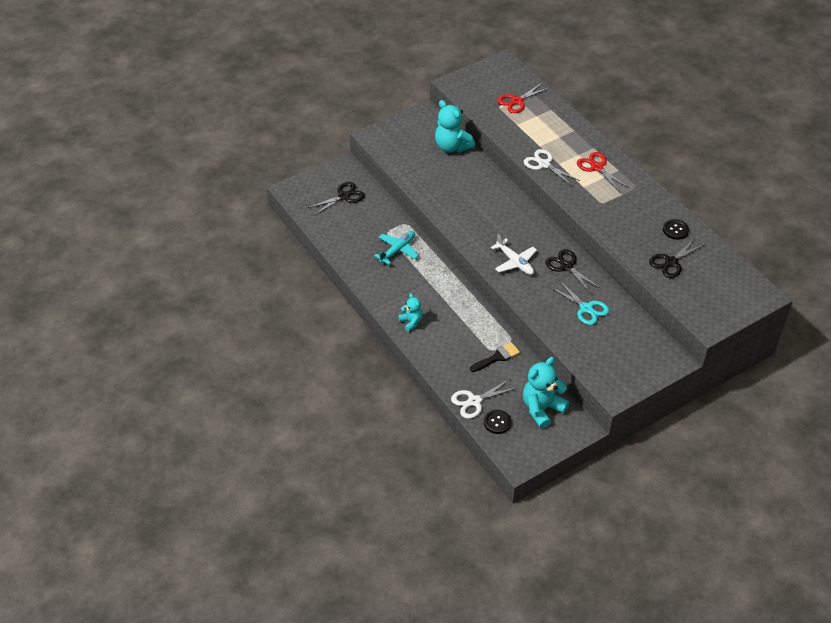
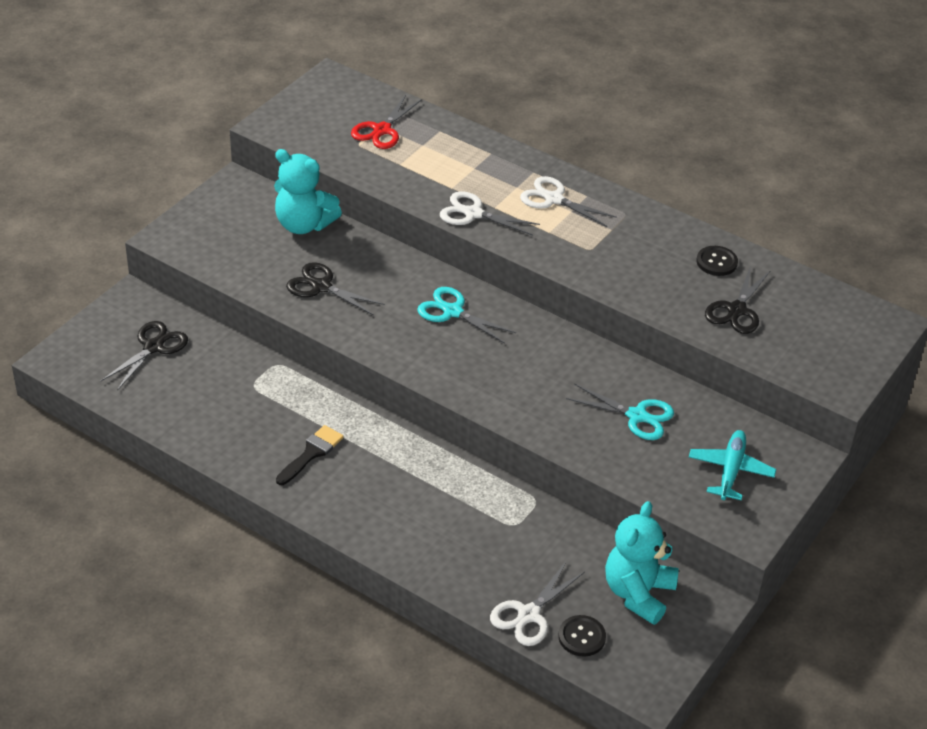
camera: 25 degrees left, 5 degrees down
turquoise plane [374,231,419,265] -> turquoise plane moved to [689,430,776,500]
turquoise teddy bear [398,293,423,332] -> none
black brush [470,342,520,372] -> black brush moved to [276,425,344,485]
white plane [491,234,537,275] -> none
black scissors [545,249,601,293] -> black scissors moved to [286,262,385,316]
red scissors [577,152,629,192] -> white scissors [520,176,617,227]
none -> turquoise scissors [417,287,516,344]

